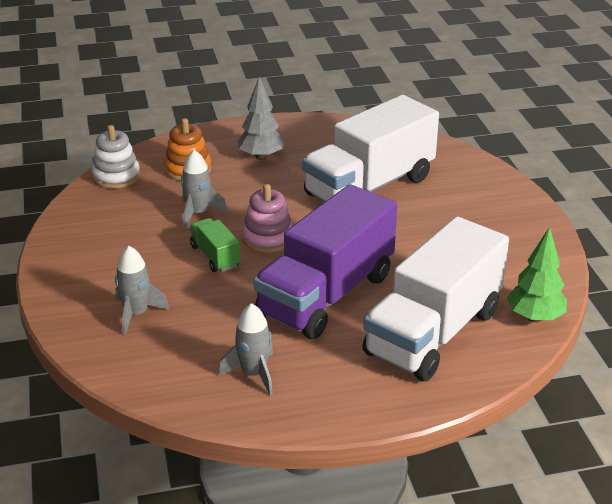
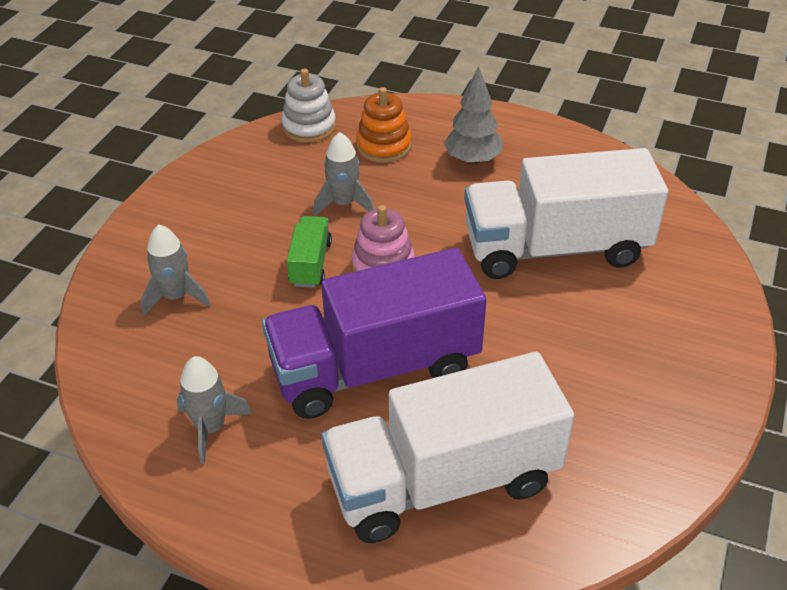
camera: 35 degrees right, 10 degrees up
green tree [507,227,567,322] -> none

